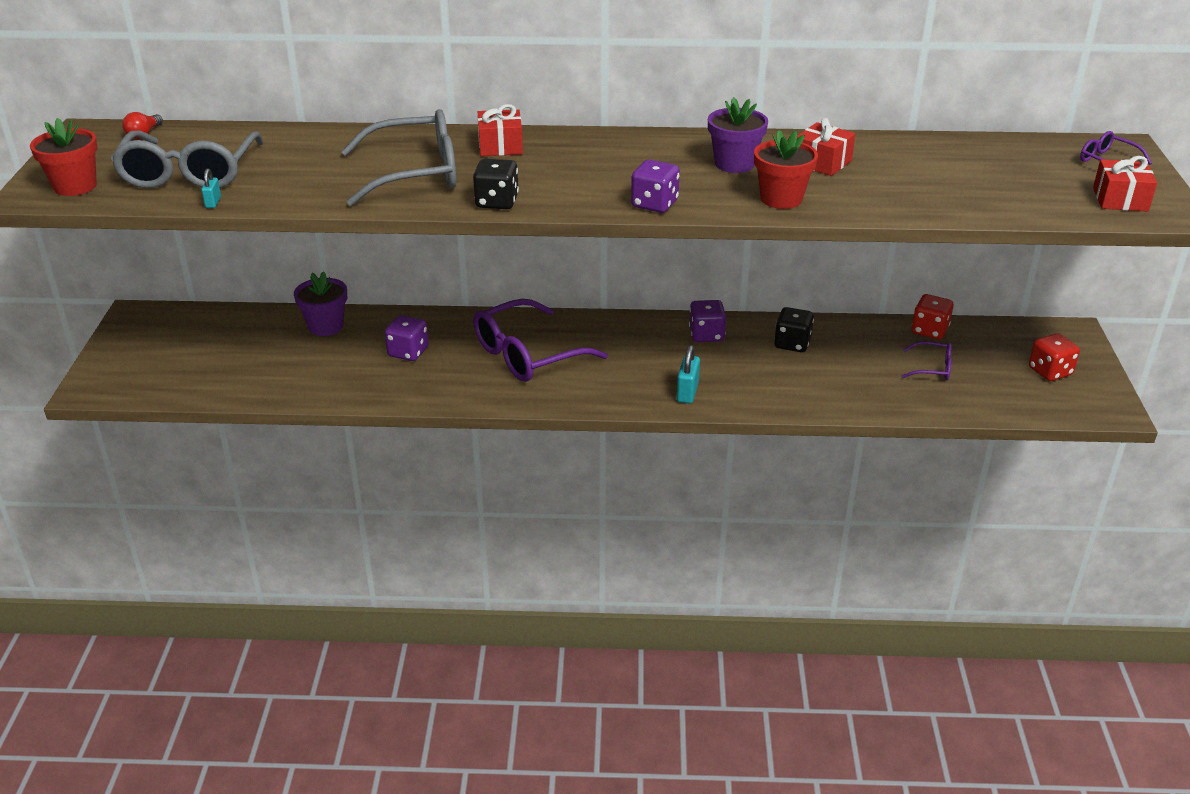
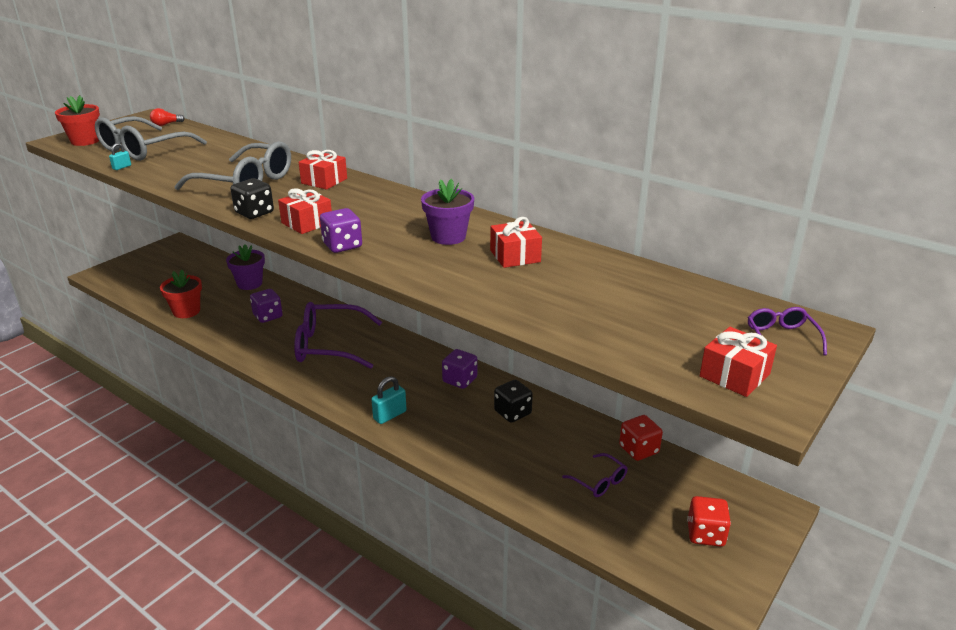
camera: 35 degrees right, 5 degrees down
red flower pot [754,130,818,209] -> red flower pot moved to [160,270,202,318]
none -> red gift [278,188,332,234]

